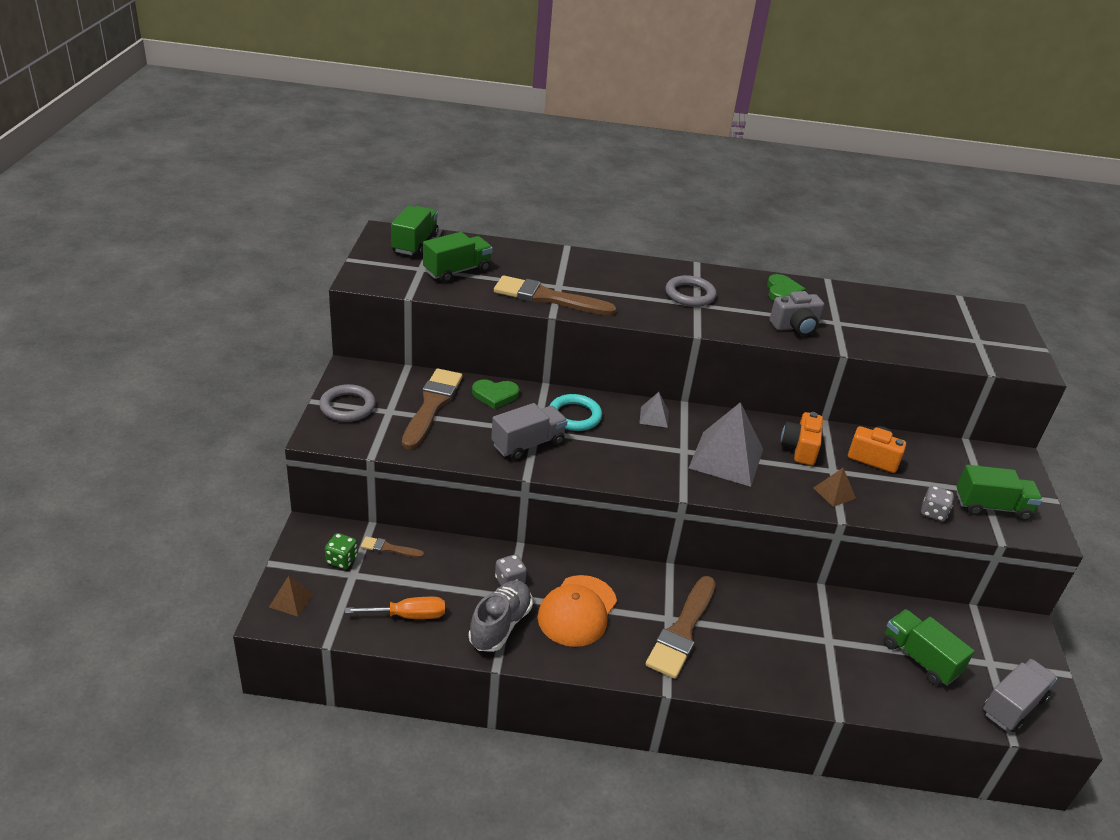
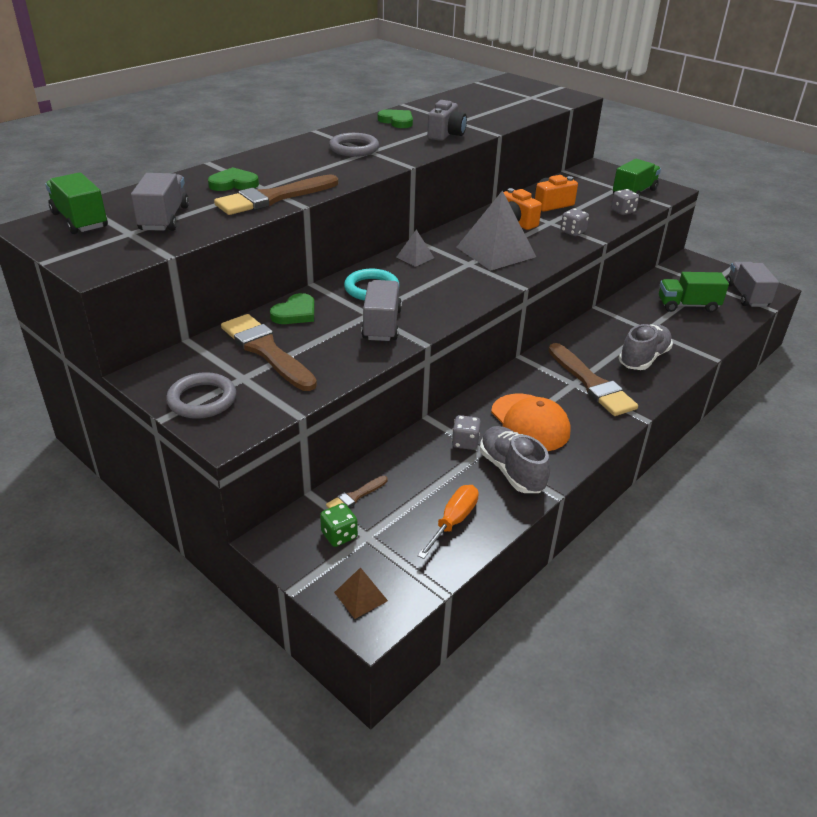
camera: 50 degrees left, 0 degrees up
green truck [423,232,492,283] -> grey truck [131,173,189,231]
brown pyramid [813,468,856,507] -> grey dice [561,208,589,236]
none -> green heart [208,167,259,191]
none -> grey shoe [619,324,673,370]

